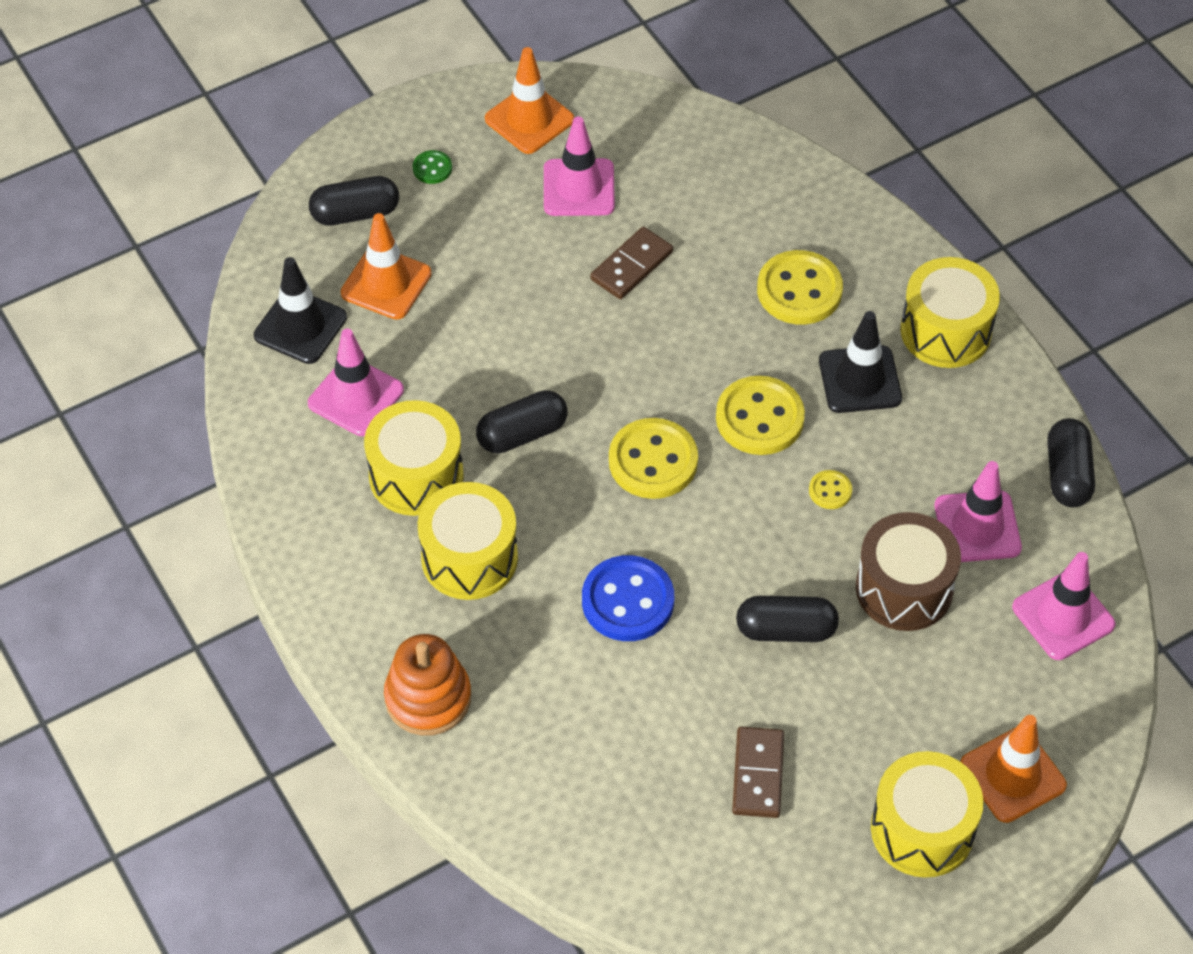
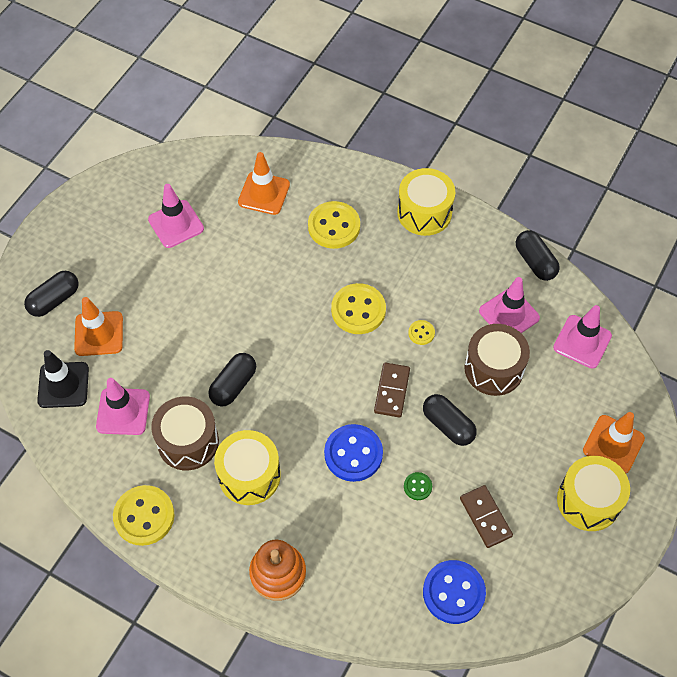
camera: 30 degrees left, 5 degrees up
yellow drum [364,400,464,516] -> brown drum [151,396,219,470]
green button [413,150,452,184] -> green button moved to [404,472,432,500]
orange traffic cone [485,47,574,154] -> orange traffic cone moved to [238,152,290,215]
brown domino [591,227,673,299] -> brown domino moved to [374,362,410,418]
yellow button [609,418,698,499] -> yellow button moved to [113,485,175,546]
black capsule [736,596,839,642] -> black capsule turned 75 degrees clockwise [423,394,477,446]
black traffic cone [819,311,902,413] -> none
none -> blue button [423,560,486,624]

